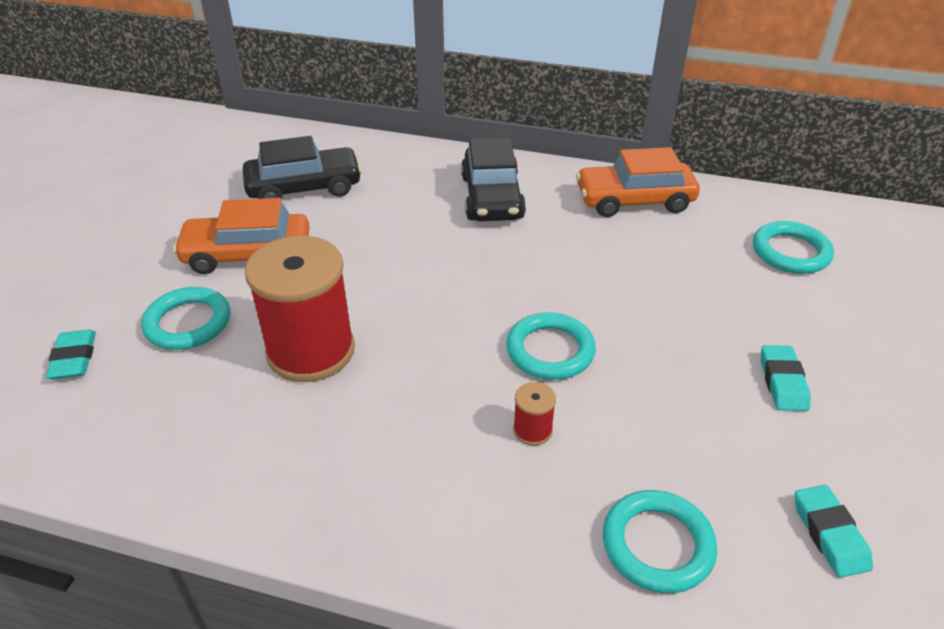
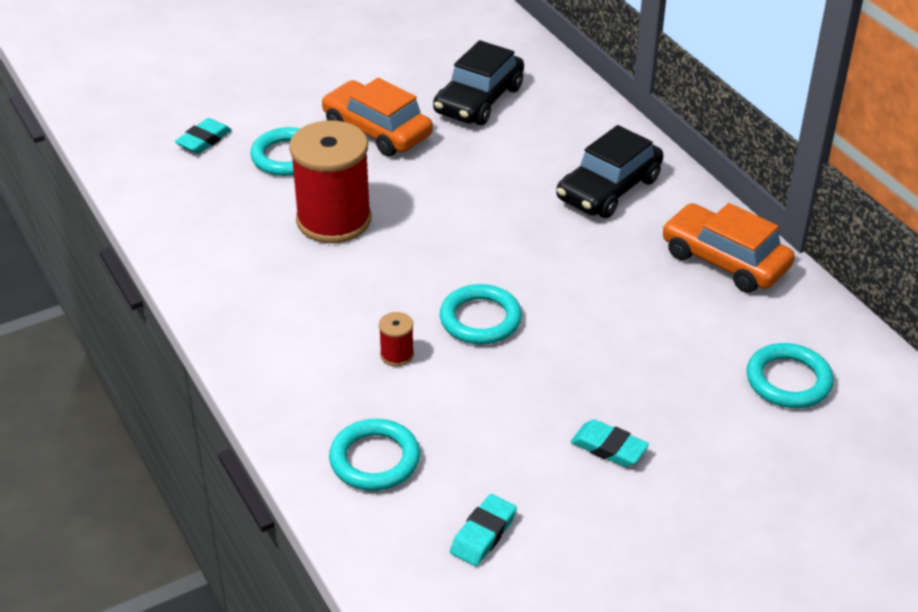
camera: 45 degrees right, 0 degrees up
black car [243,136,362,199] -> black car turned 90 degrees clockwise [433,40,524,125]
turquoise eraser [761,345,811,411] -> turquoise eraser turned 75 degrees clockwise [571,419,649,467]

